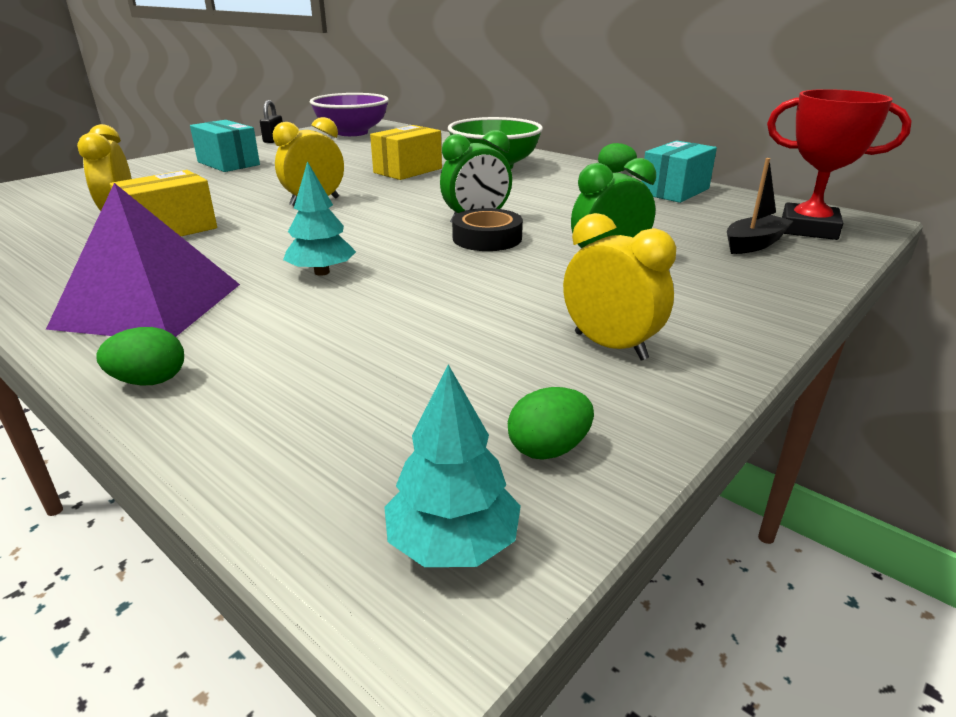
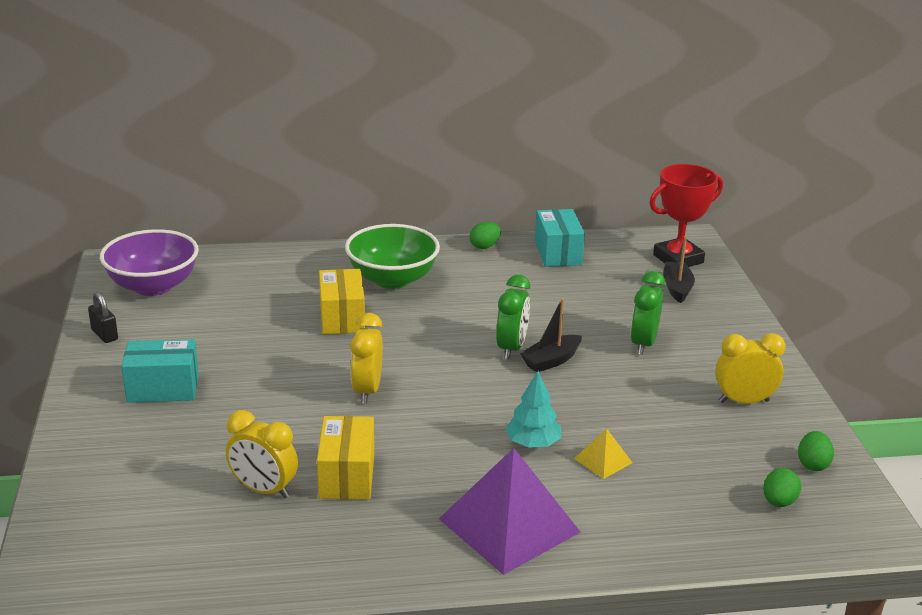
camera: 50 degrees left, 0 degrees up
green egg [96,327,184,386] -> green egg moved to [763,468,801,507]
turquoise tree [384,365,521,567] -> none
black tape [452,208,523,251] -> black boat [520,298,582,372]
none -> yellow pyramid [574,428,633,479]

